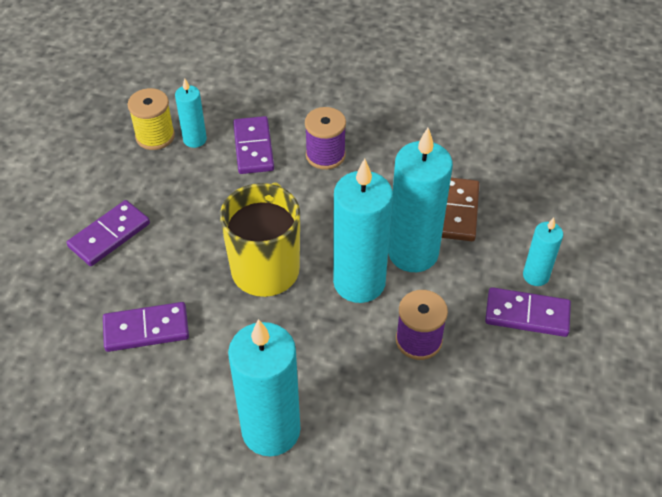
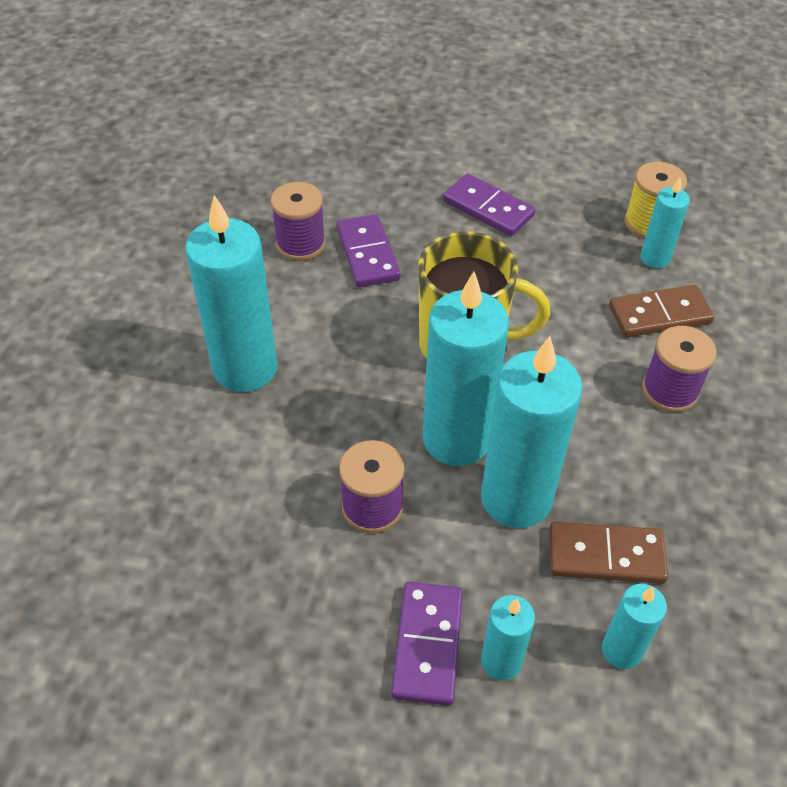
camera: 85 degrees right, 0 degrees up
purple domino [233,116,274,174] -> brown domino [609,285,714,337]
none -> purple spool [271,182,325,261]
none -> turquoise candle [602,584,667,669]

